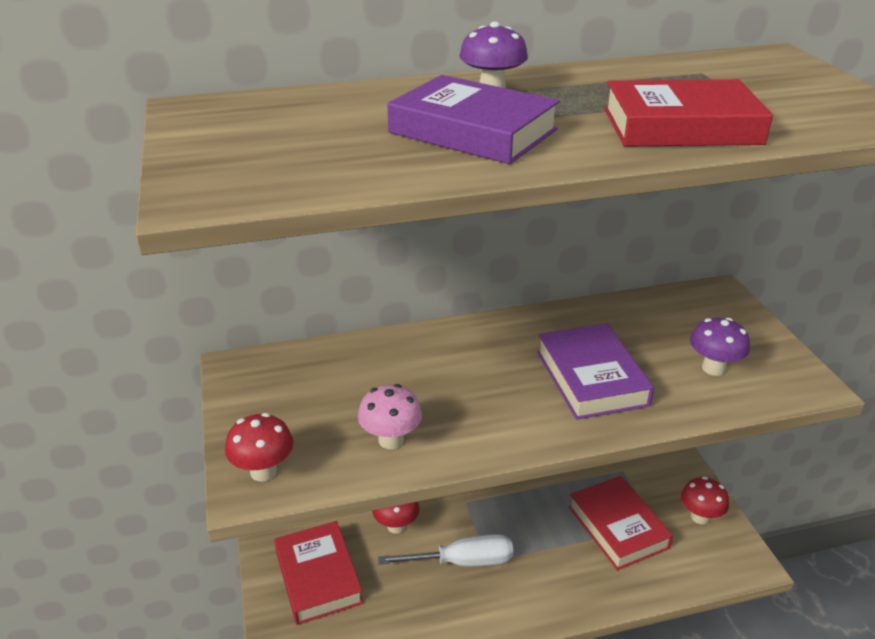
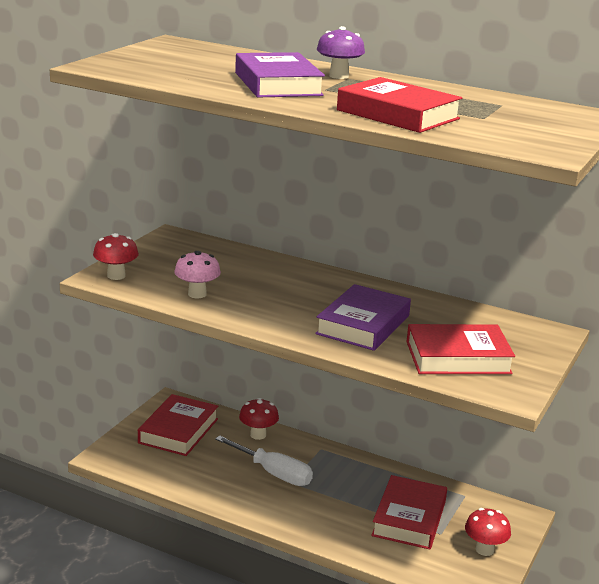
camera: 40 degrees right, 10 degrees down
purple mushroom [690,318,750,376] -> red book [406,324,515,374]

